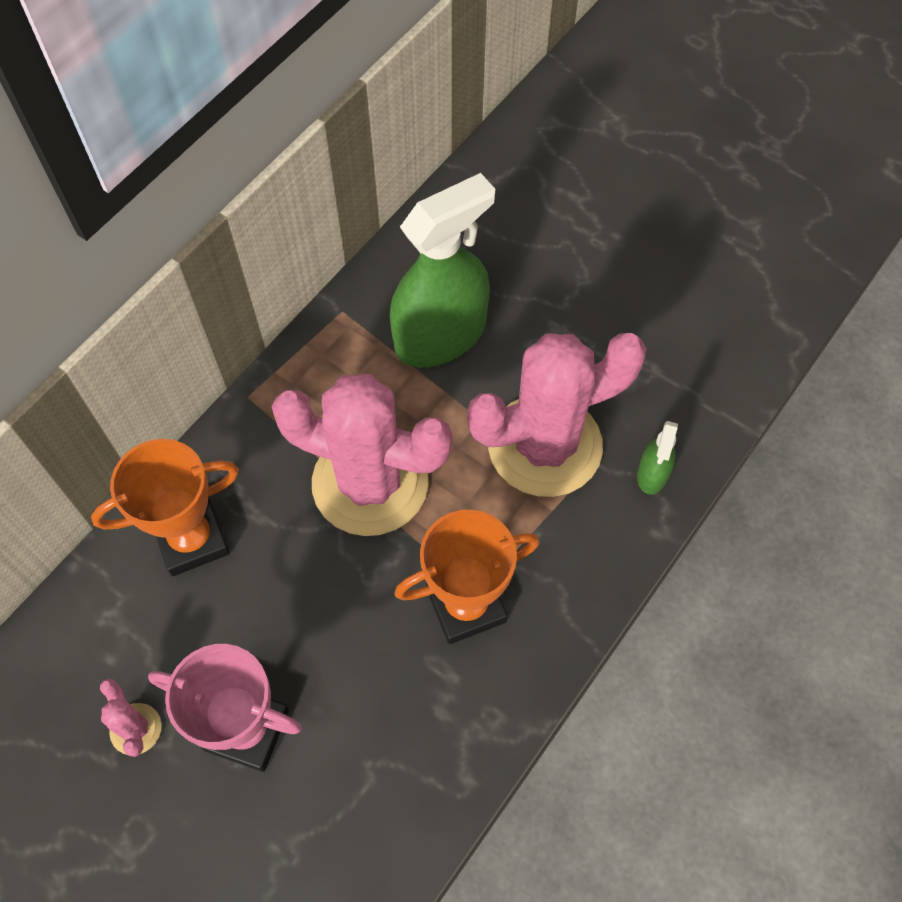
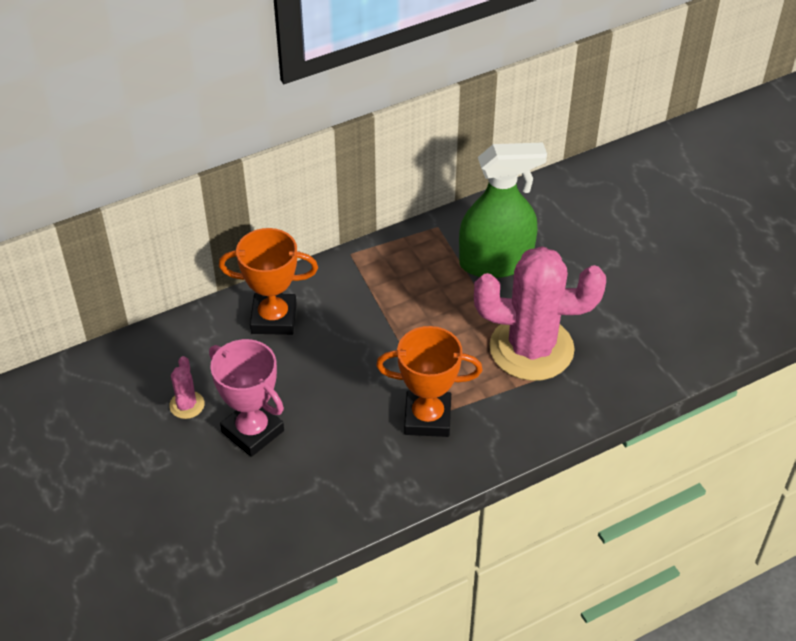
camera: 25 degrees right, 15 degrees down
pink cactus [272,374,453,536] -> none
green spray bottle [637,421,678,495] -> none

